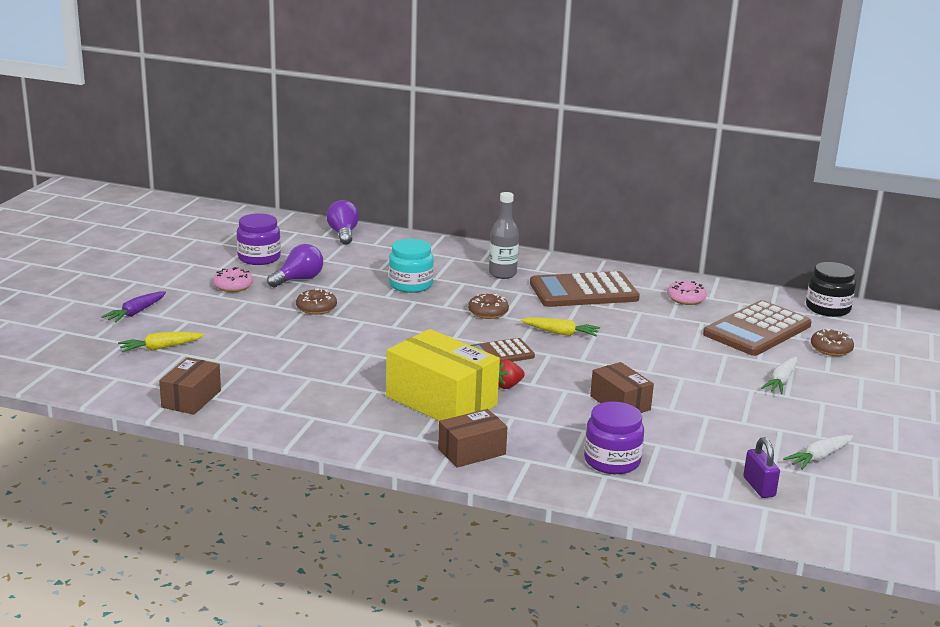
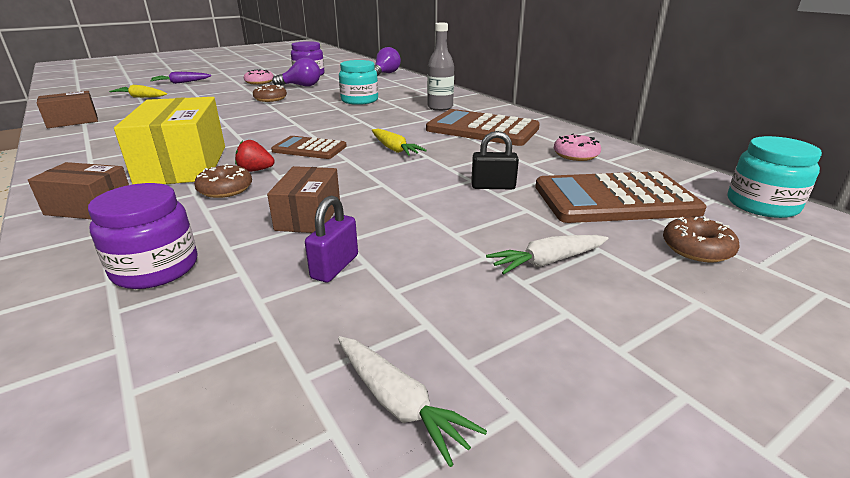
camera: 40 degrees right, 5 degrees up
brown donut [468,294,509,319] -> brown donut moved to [194,164,252,198]
purple padlock [743,437,780,498] -> purple padlock moved to [305,196,358,283]
white carrot [783,435,853,470] -> white carrot turned 135 degrees counterclockwise [338,336,487,467]
black jar [806,262,856,317] -> turquoise jar [728,136,822,218]
none -> black padlock [471,131,519,189]

